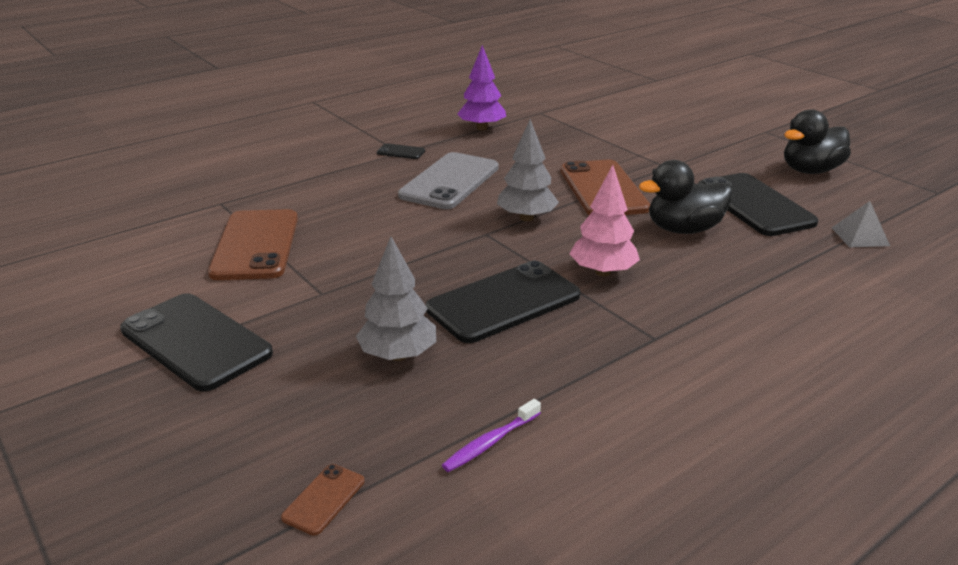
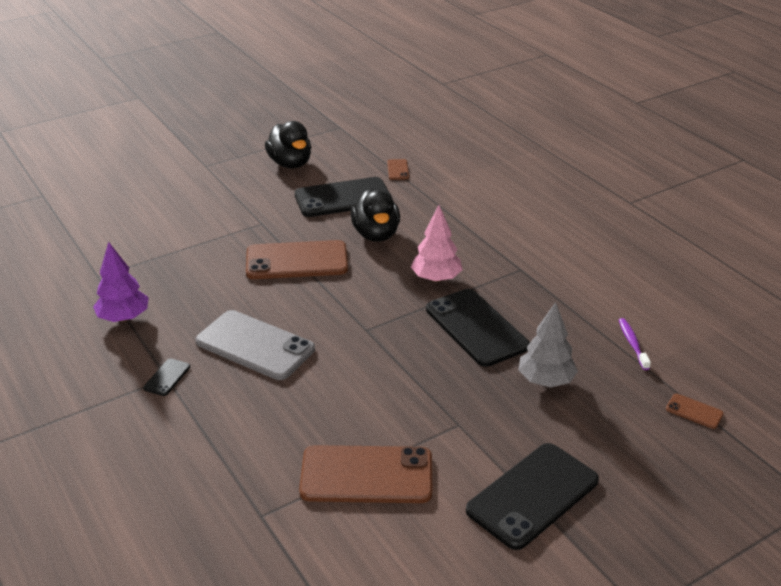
camera: 85 degrees left, 5 degrees up
purple toothbrush [442,399,541,472] -> purple toothbrush turned 150 degrees counterclockwise [619,318,651,370]
grey tree [497,119,559,221] -> none
grey pyramid [832,201,890,248] -> brown phone [387,159,409,180]

